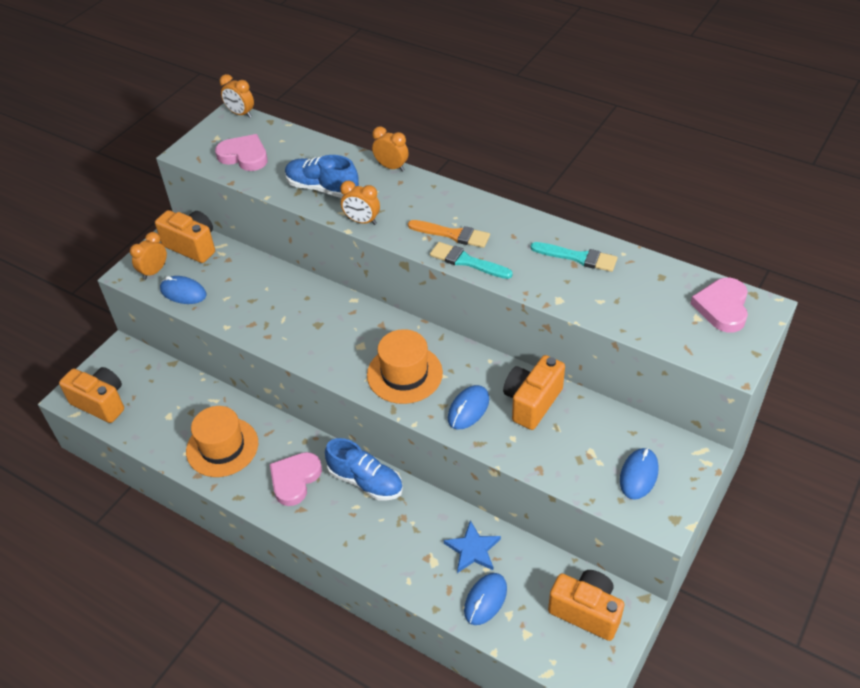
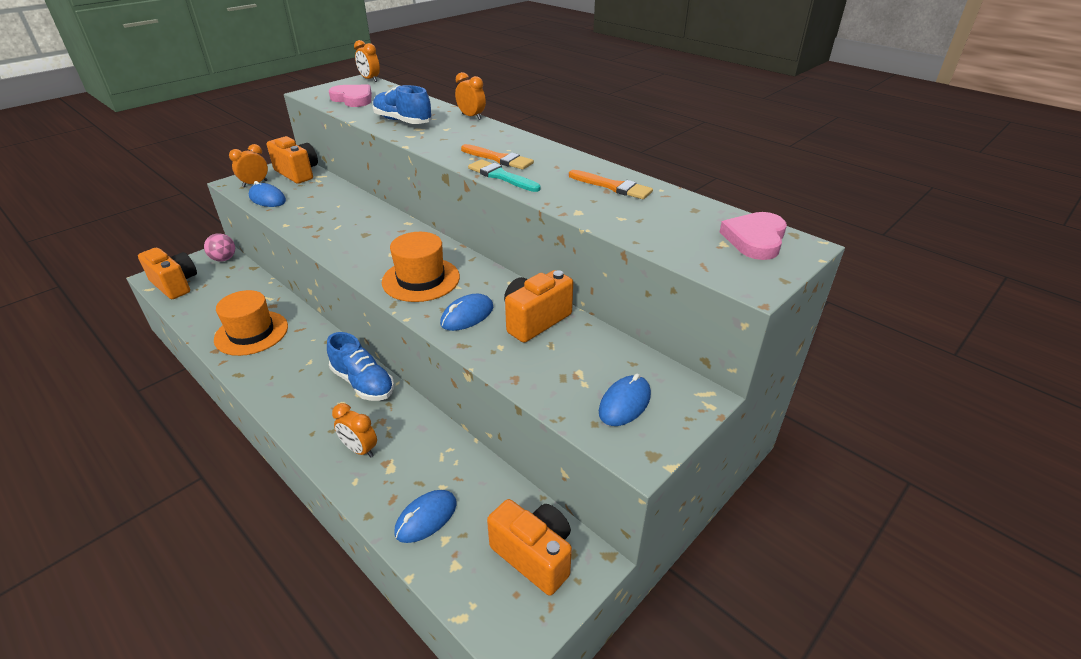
camera: 10 degrees right, 10 degrees down
pink heart [270,452,322,506] -> none
orange clock [340,181,380,225] -> orange clock moved to [332,403,377,458]
blue star [444,520,501,573] -> none
turquoise brush [531,242,617,272] -> orange brush [569,170,653,199]
none -> pink ball [204,233,235,262]

